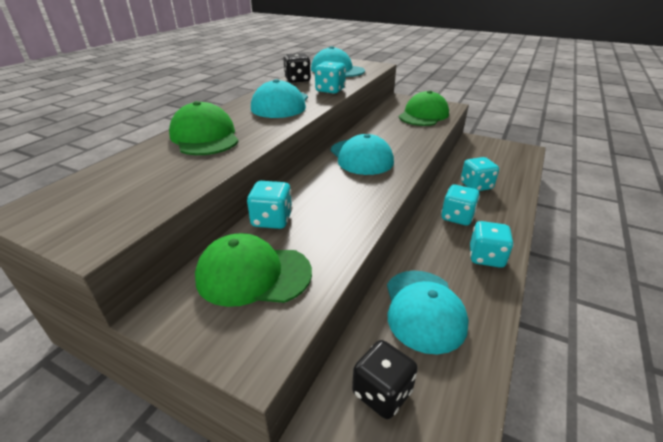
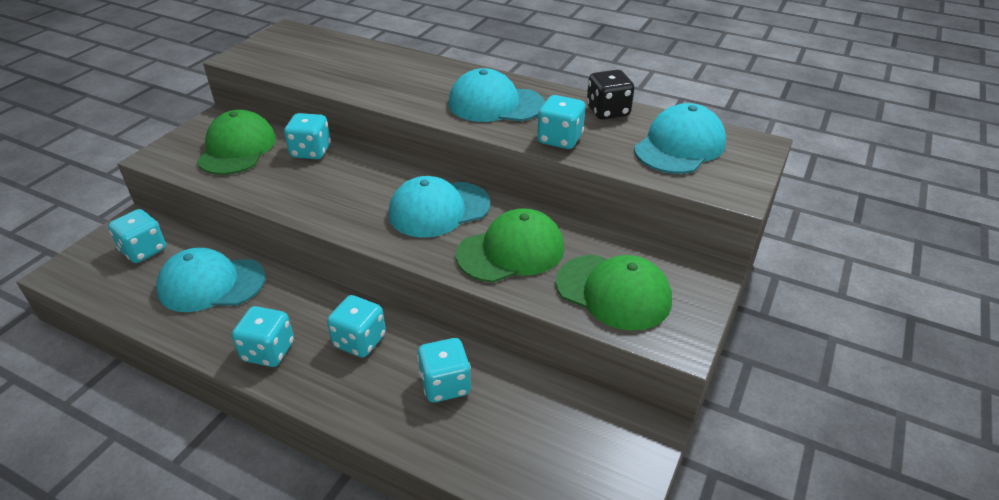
camera: 90 degrees right, 5 degrees up
green cap [169,101,239,155] -> green cap moved to [456,208,564,283]
black dice [352,340,418,419] -> turquoise dice [108,209,166,263]

